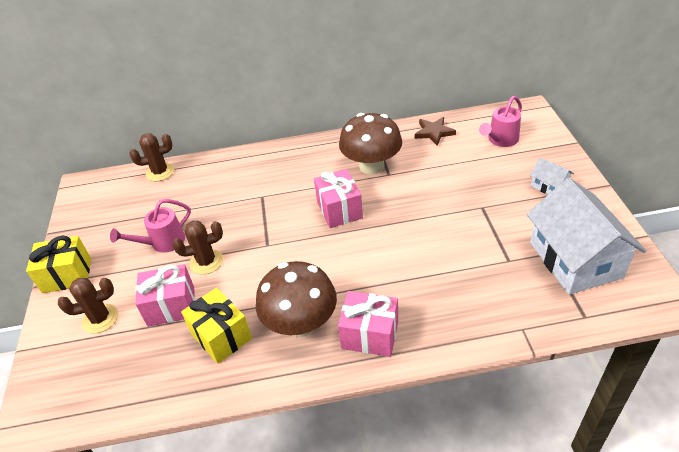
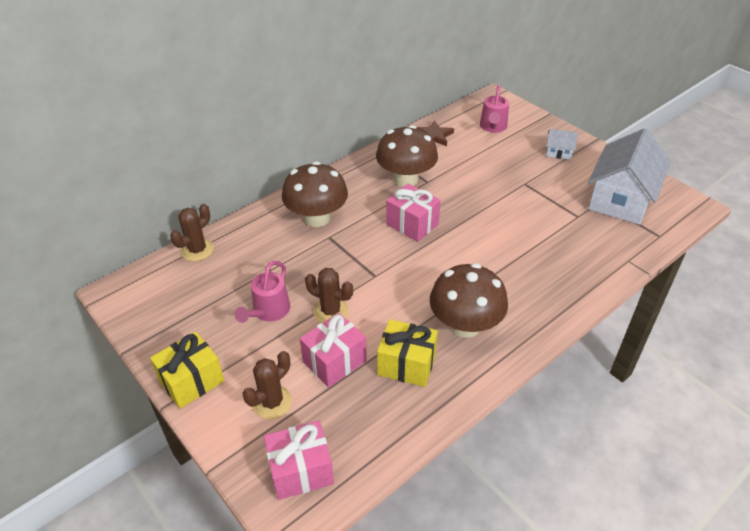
camera: 35 degrees left, 0 degrees up
brown cactus [172,221,223,275] -> brown cactus turned 75 degrees clockwise [305,268,353,323]
pink gift [338,291,398,357] -> pink gift moved to [264,420,334,500]
white house [527,178,646,295] -> white house turned 75 degrees clockwise [588,128,671,225]
none -> brown mushroom [282,161,348,227]

